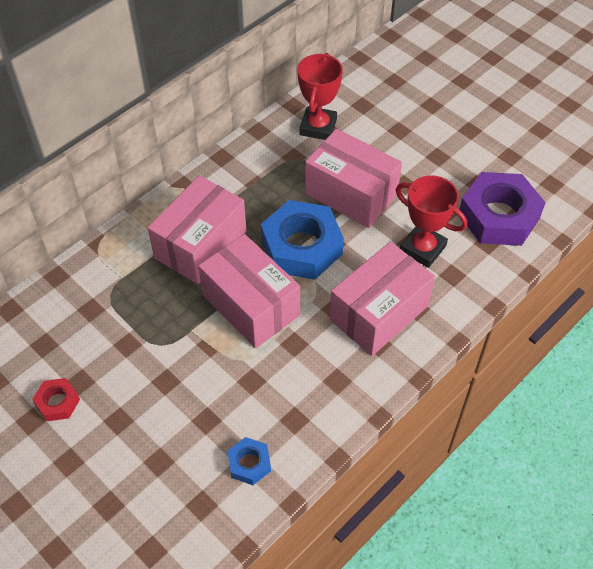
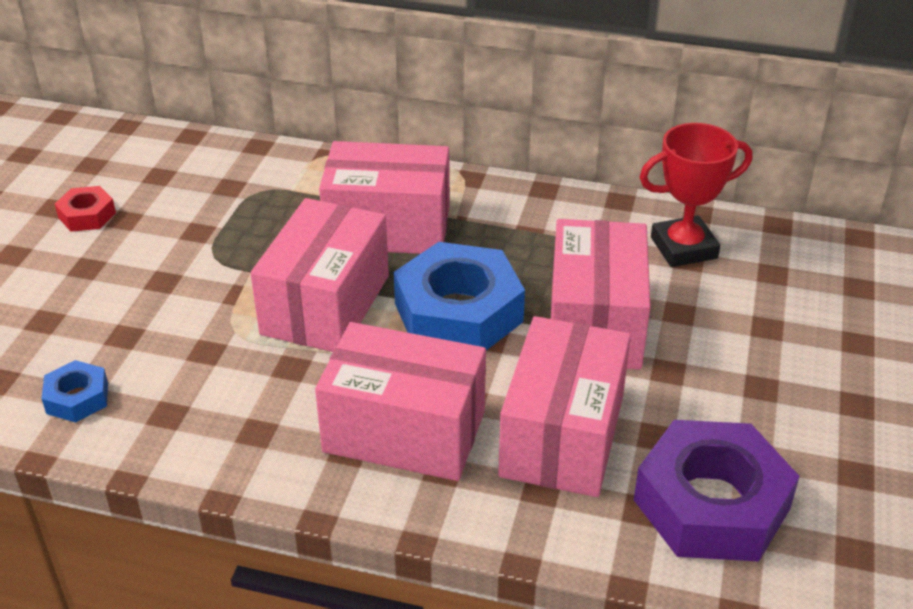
camera: 60 degrees right, 15 degrees down
red trophy [396,175,467,268] -> pink box [498,316,631,497]

